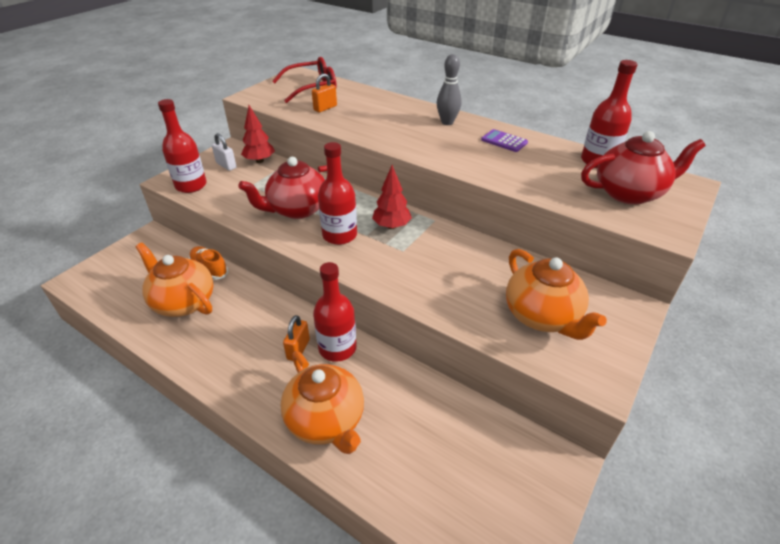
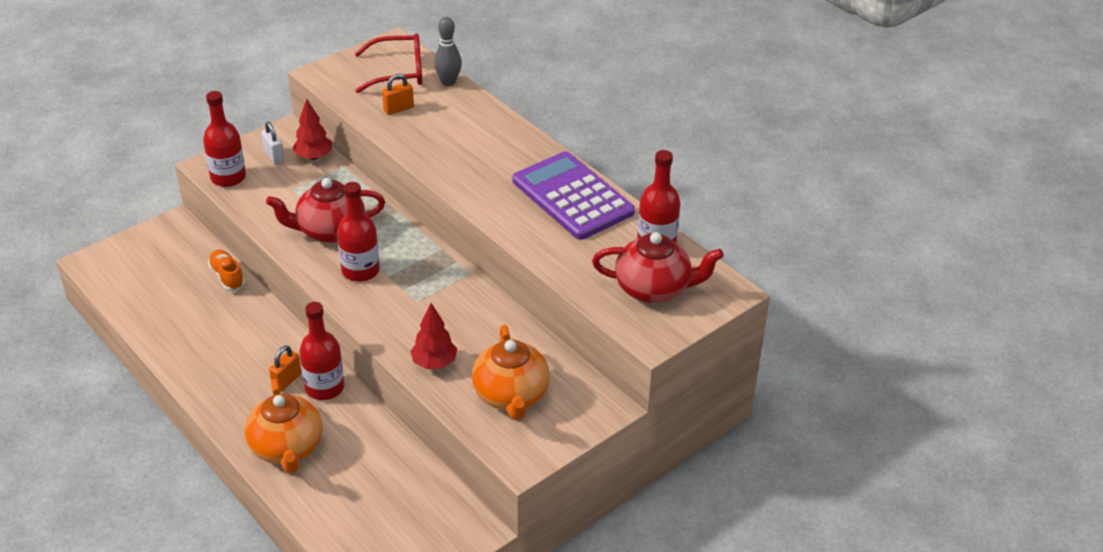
camera: 15 degrees right, 0 degrees up
orange teapot [136,243,213,317] -> none
red tree [372,165,412,229] -> red tree moved to [410,303,457,369]
grey bowling pin [437,54,462,125] -> grey bowling pin moved to [434,17,462,86]
purple calculator [481,129,528,152] -> purple calculator [512,151,635,240], size x2.45

